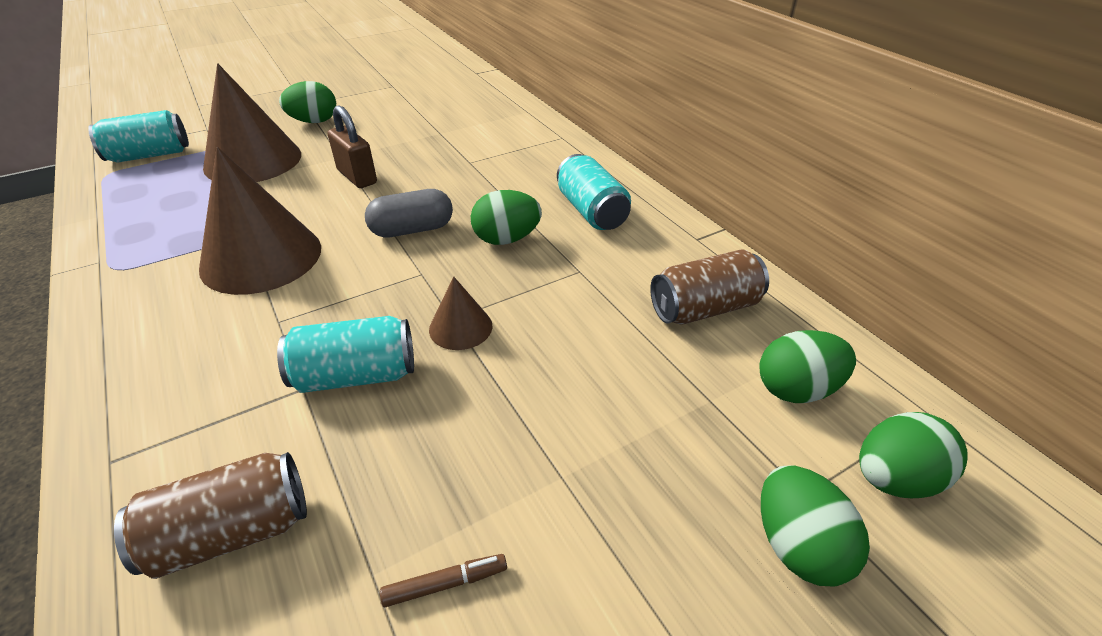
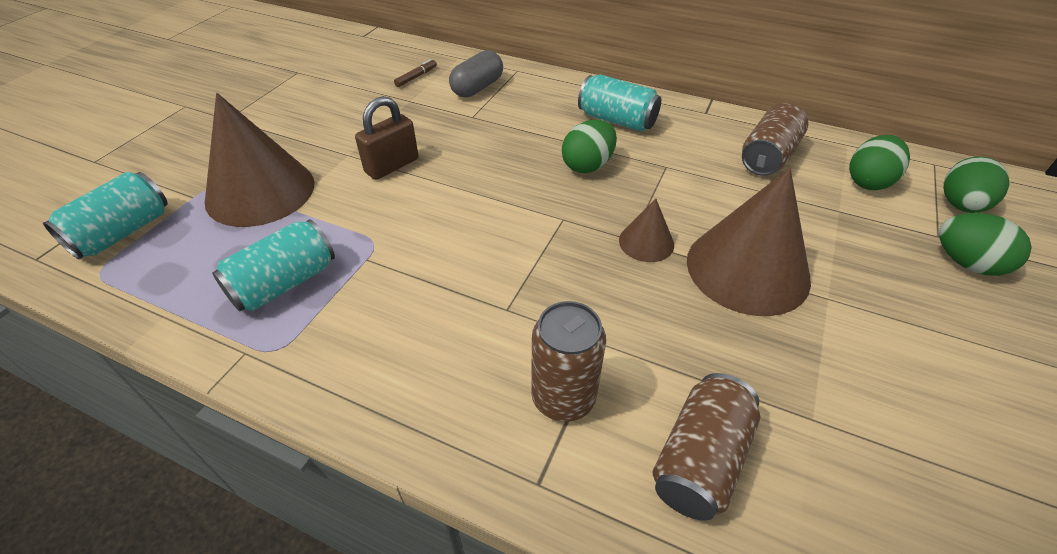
camera: 35 degrees left, 5 degrees up
brown cone [199,147,321,295] -> brown cone moved to [687,168,811,316]
turquoise can [277,316,414,393] -> turquoise can moved to [212,219,335,311]
green egg [279,81,336,123] -> none
brown padlock [327,105,377,188] -> brown padlock turned 60 degrees counterclockwise [355,96,418,180]
grey capsule [365,189,453,238] -> grey capsule moved to [449,50,503,98]
brown marker [380,554,507,607] -> brown marker moved to [394,59,437,87]
none -> brown can [531,301,606,422]

